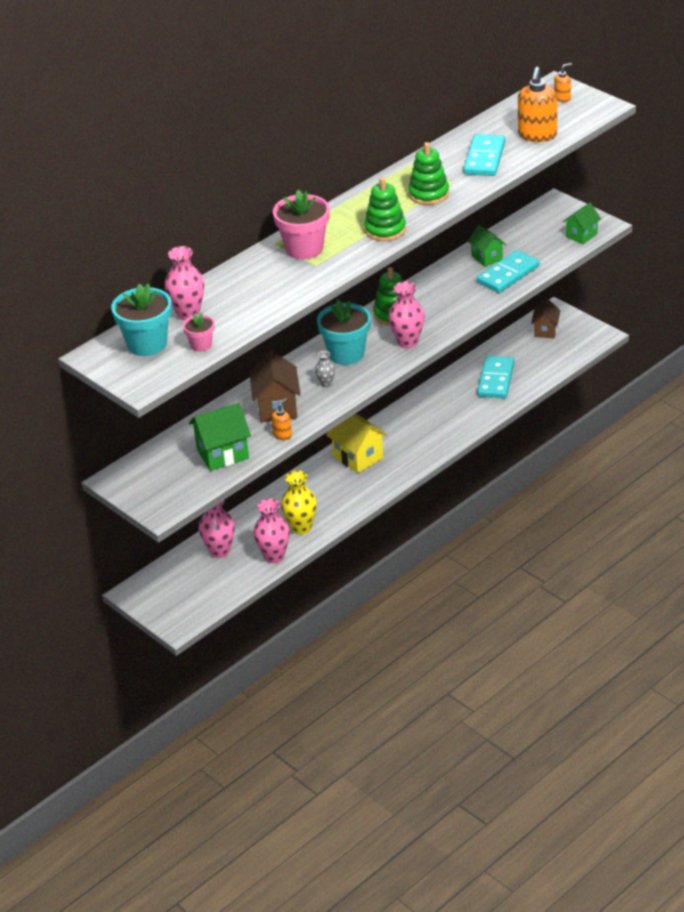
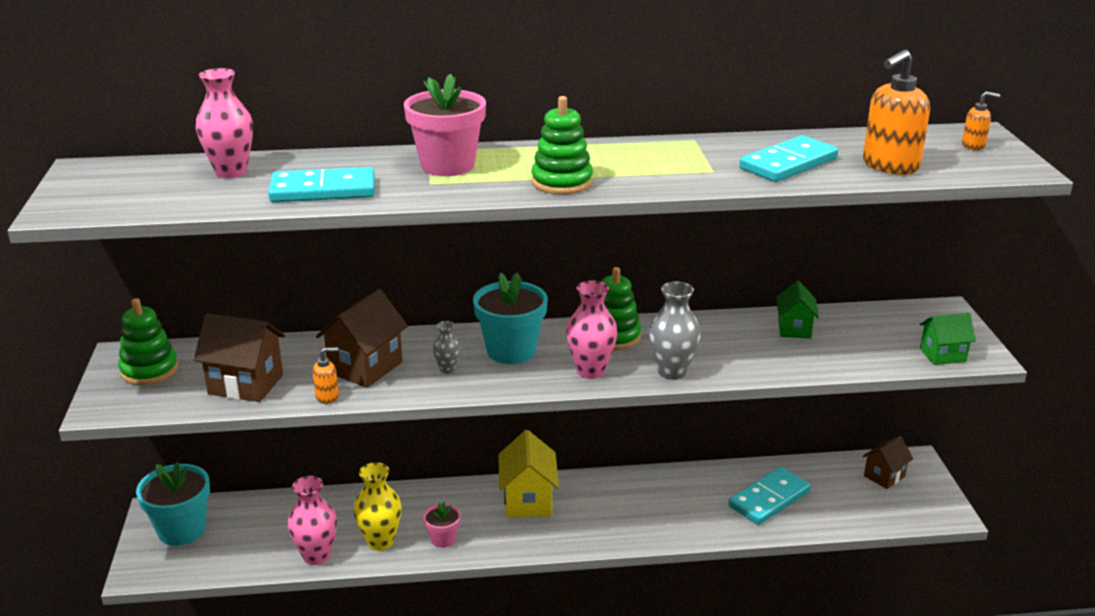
camera: 35 degrees right, 10 degrees down
turquoise flower pot [111,283,172,356] -> turquoise flower pot moved to [136,462,210,546]
pink flower pot [183,313,215,351] -> pink flower pot moved to [423,502,461,548]
green house [189,403,251,471] -> brown house [194,313,285,402]
pink vase [199,500,235,558] -> none
green stacking toy [408,142,449,205] -> green stacking toy moved to [118,298,178,385]
turquoise domino [476,250,540,293] -> turquoise domino moved to [268,167,375,202]
none -> grey vase [649,281,701,380]

